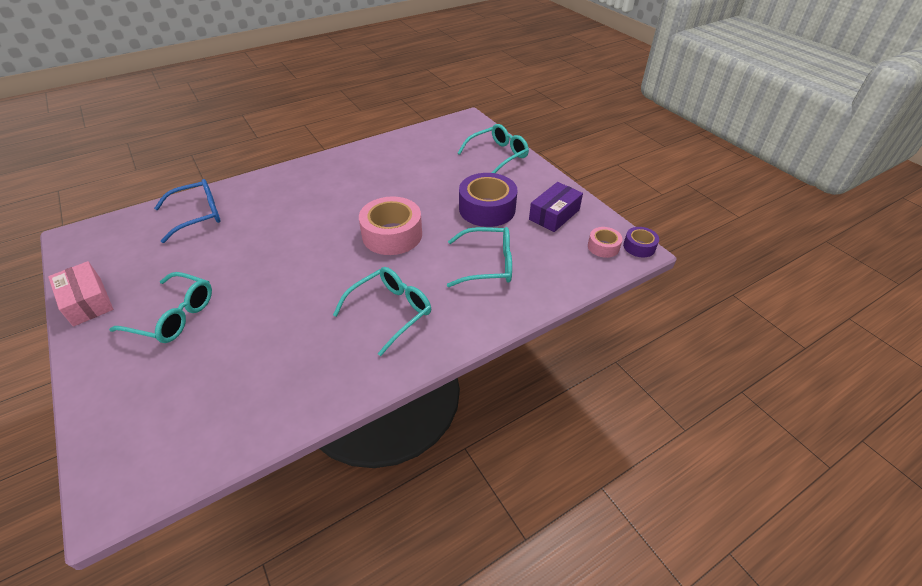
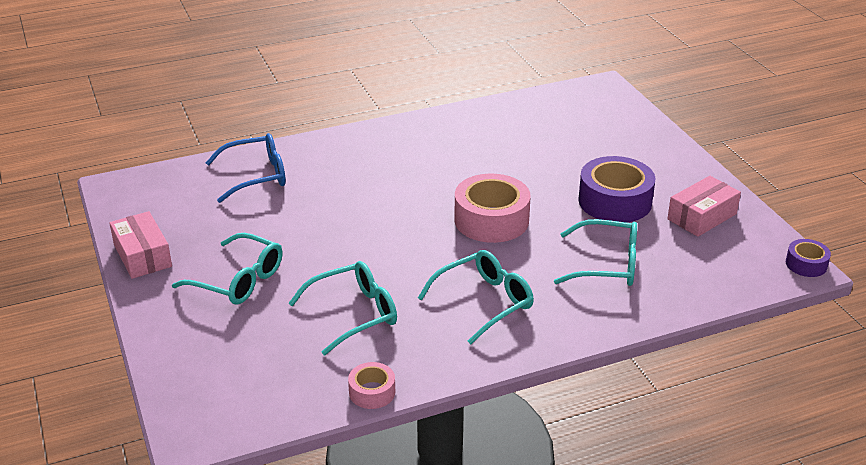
camera: 10 degrees right, 10 degrees down
turquoise glasses [458,124,529,173] -> turquoise glasses moved to [288,261,397,355]
purple box [529,182,583,232] -> pink box [667,176,741,237]
pink tape [588,227,623,258] -> pink tape moved to [348,362,395,409]

